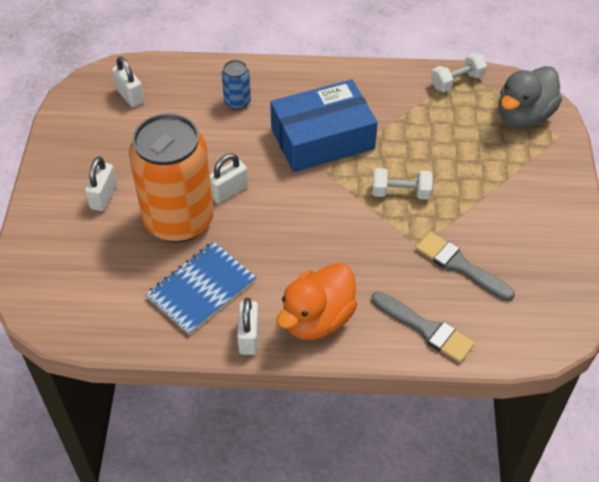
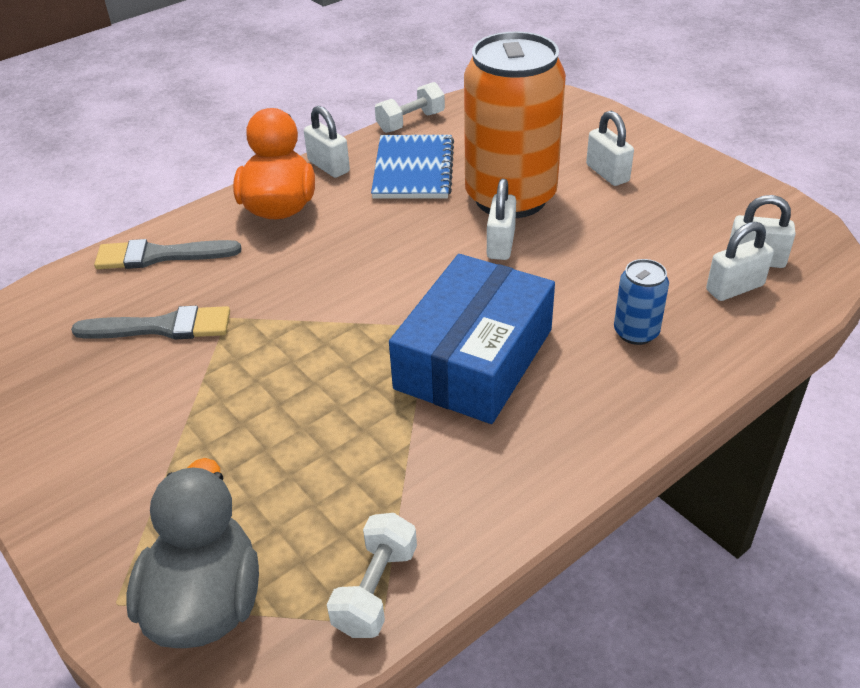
camera: 140 degrees right, 10 degrees down
white dumbbell [372,168,433,200] -> white dumbbell moved to [375,82,445,133]
none -> white padlock [706,222,774,301]

